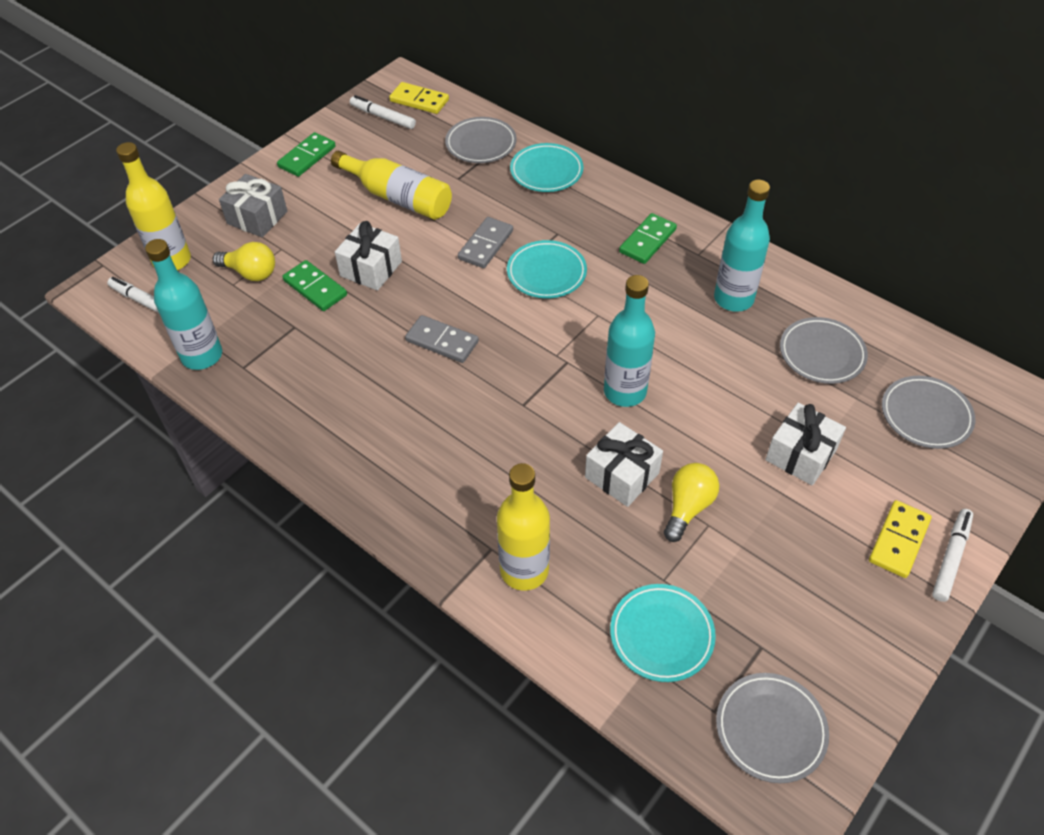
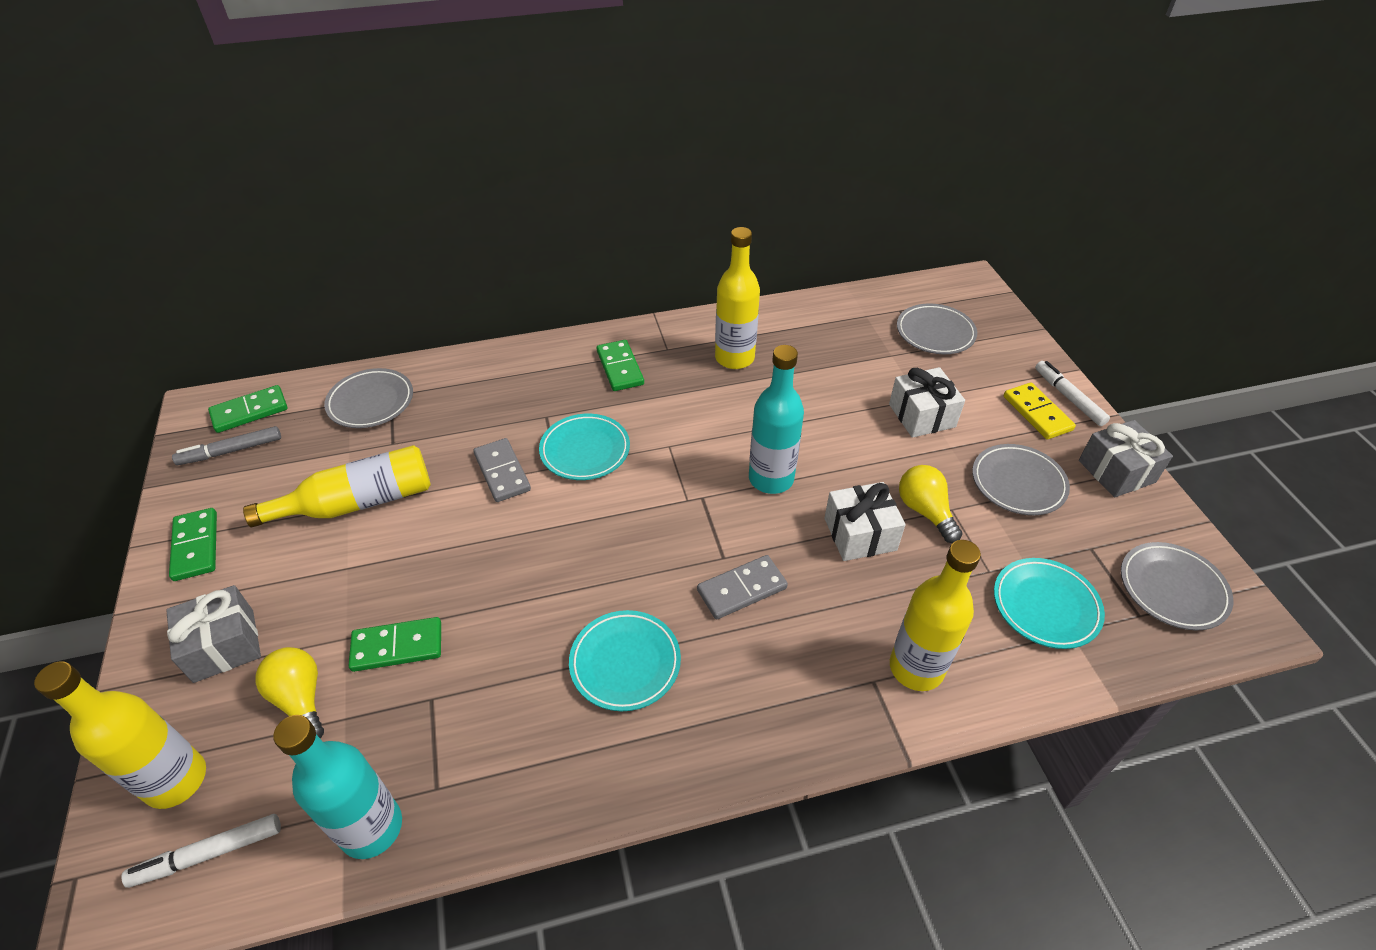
camera: 55 degrees left, 5 degrees down
yellow light bulb [213,242,275,281] -> yellow light bulb turned 90 degrees counterclockwise [256,647,324,739]
white gift [335,221,402,291] -> none
white marker [350,95,416,129] -> grey marker [172,426,281,465]
yellow domino [389,82,449,114] -> green domino [208,385,288,433]
grey domino [405,315,479,363] -> grey domino moved to [697,555,788,619]
turquoise plate [510,143,584,192] -> turquoise plate moved to [569,610,681,711]
turquoise bottle [714,180,770,312] -> yellow bottle [715,227,760,369]
grey plate [780,317,868,384] -> grey plate moved to [972,444,1070,515]
none -> grey gift [1079,420,1173,497]

